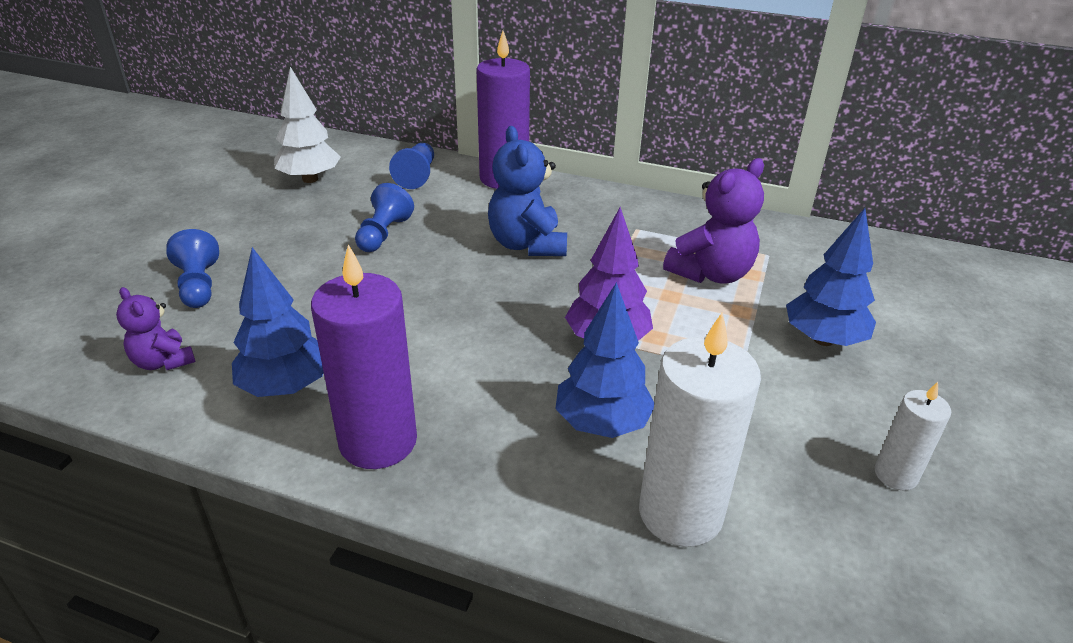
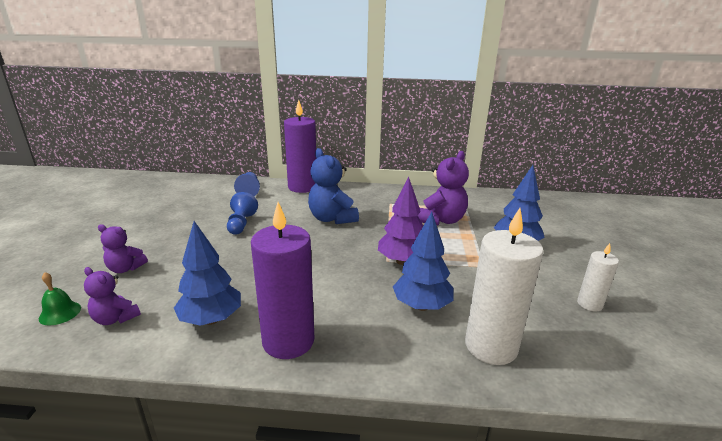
camera: 15 degrees left, 10 degrees down
blue pawn [166,229,219,308] -> purple teddy bear [98,224,148,273]
white tree [274,67,341,183] -> none
none -> green bell [39,272,81,325]

